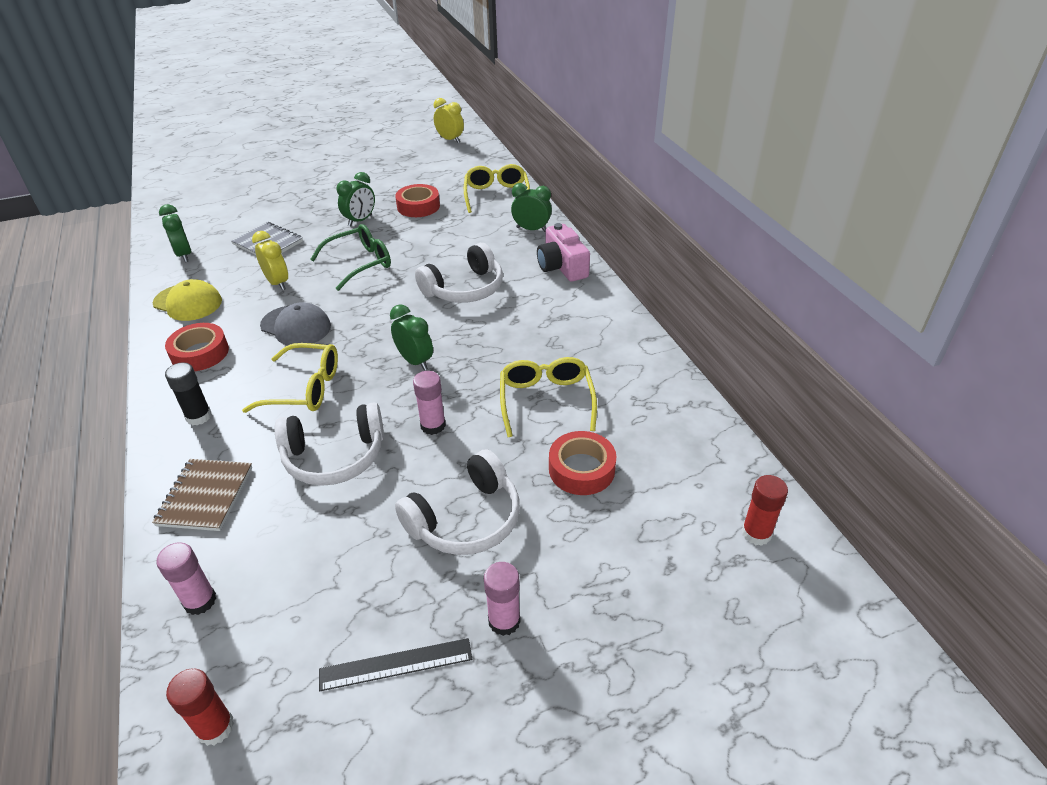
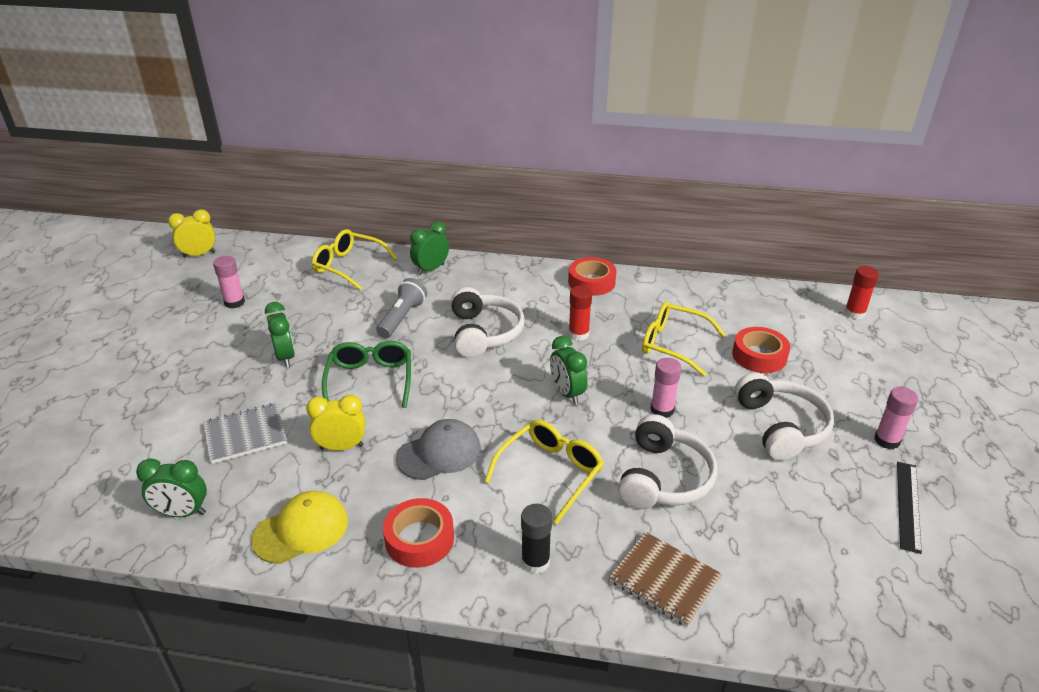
camera: 60 degrees left, 5 degrees down
pink glue stick [156,542,217,615] -> pink glue stick moved to [213,256,245,309]
red glue stick [166,668,234,746] -> red glue stick moved to [568,286,592,341]
green clock [390,304,433,370] -> green clock turned 105 degrees counterclockwise [550,336,588,404]
red tape [395,184,440,217] -> red tape moved to [568,257,616,296]
pink camera [537,223,590,282] -> none
none -> grey flashlight [376,278,427,338]

